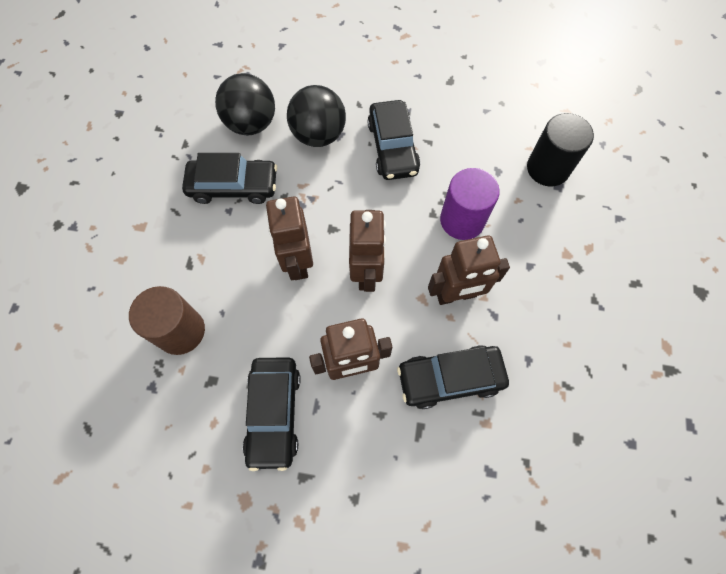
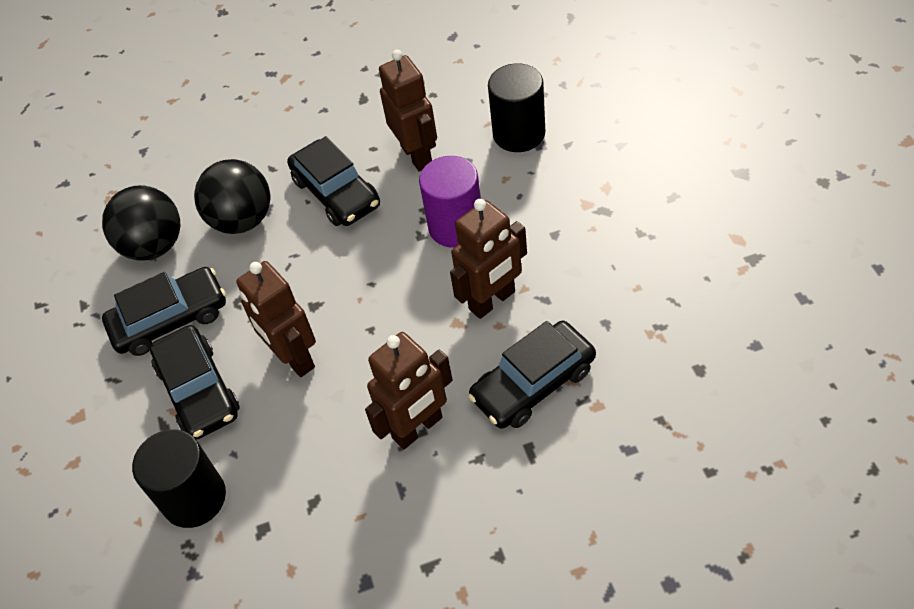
camera: 20 degrees left, 15 degrees down
brown cylinder [129,286,205,355] -> black cylinder [132,429,226,528]
black car [243,357,301,471] -> black car moved to [150,325,240,440]
brown robot [349,210,386,292] -> brown robot moved to [379,50,437,172]

